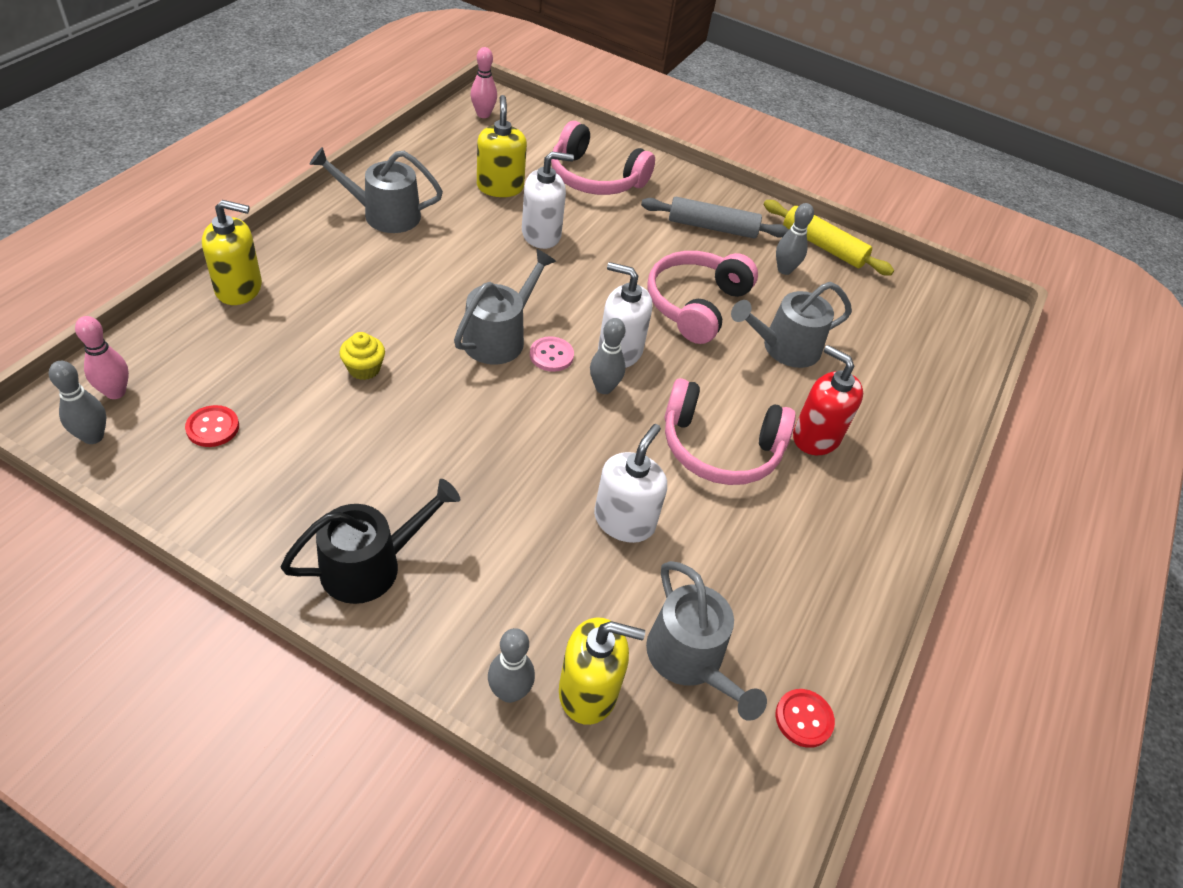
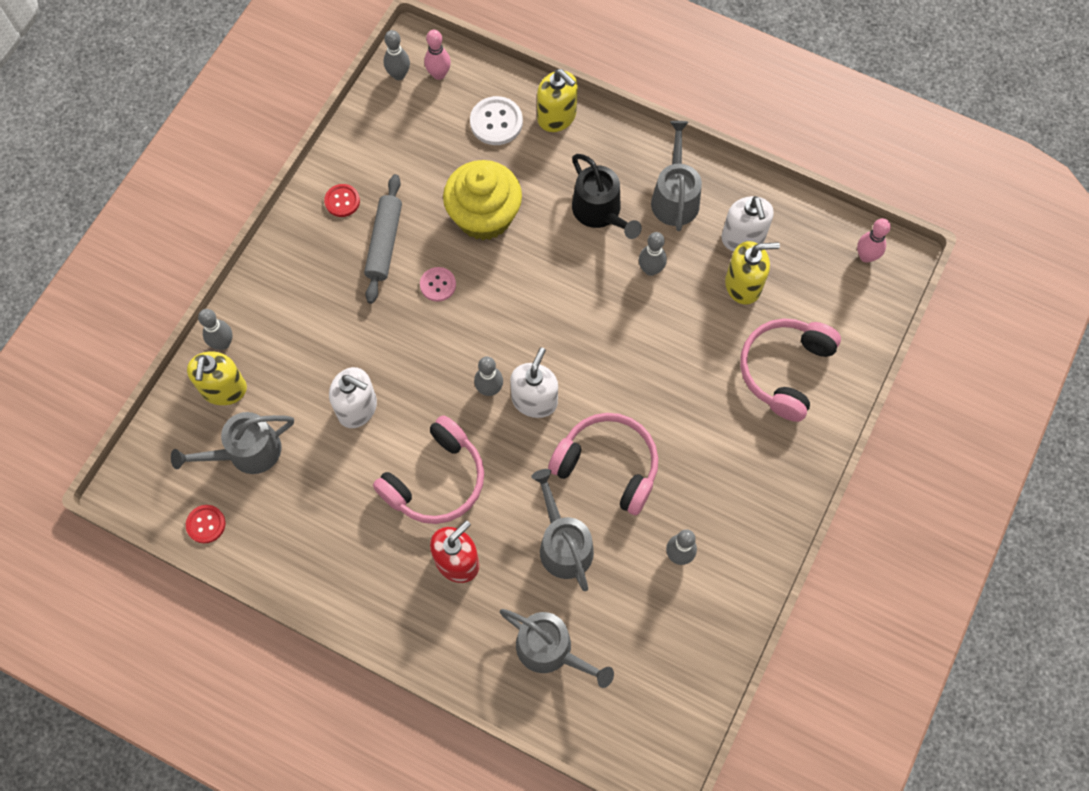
camera: 95 degrees right, 20 degrees up
red button [185,405,239,447] -> red button moved to [324,184,360,217]
yellow soap dispenser [202,200,262,305] -> yellow soap dispenser turned 45 degrees counterclockwise [537,69,578,132]
black watering can [280,479,460,604] -> black watering can moved to [572,154,642,239]
yellow cupcake [339,332,385,380] -> yellow cupcake [443,160,522,240], size x2.30
grey watering can [454,249,556,365] -> grey watering can moved to [500,609,614,688]
white soap dispenser [522,151,574,249] -> white soap dispenser moved to [721,196,774,252]
pink button [530,336,574,372] -> pink button moved to [420,267,456,302]
grey rolling pin [641,197,789,238] -> grey rolling pin moved to [364,174,402,304]
pink headphones [665,378,796,485] -> pink headphones turned 150 degrees counterclockwise [373,415,484,524]
yellow rolling pin [764,200,894,276] -> none
none -> white button [470,96,523,145]
none -> grey bowling pin [639,232,667,276]

